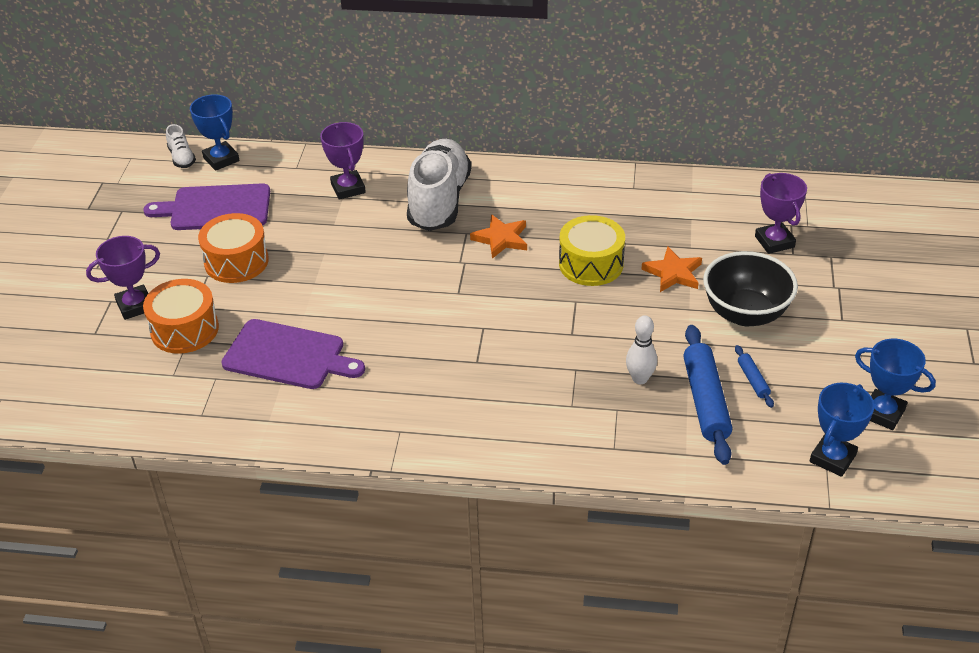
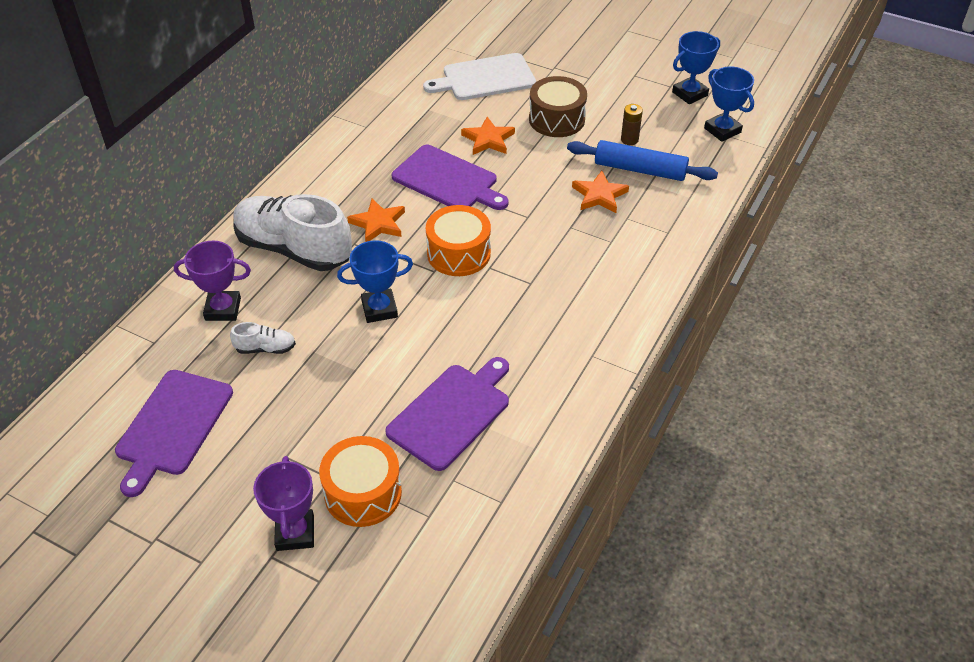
camera: 70 degrees left, 5 degrees up
white shoe [166,124,196,168] -> white shoe moved to [230,322,296,354]
blue trophy [190,94,239,171] -> blue trophy moved to [337,240,413,323]
orange drum [198,213,269,283] -> orange drum moved to [426,205,491,276]
yellow drum [559,215,625,286] -> purple cutting board [392,145,508,210]
white bowling pin [626,315,657,384] -> orange star [572,171,629,213]
black bowl [703,251,798,326] -> brown drum [529,76,587,137]
blue rolling pin [735,345,774,408] -> brown battery [621,104,643,145]
purple trophy [755,173,807,254] -> white cutting board [423,53,536,100]

